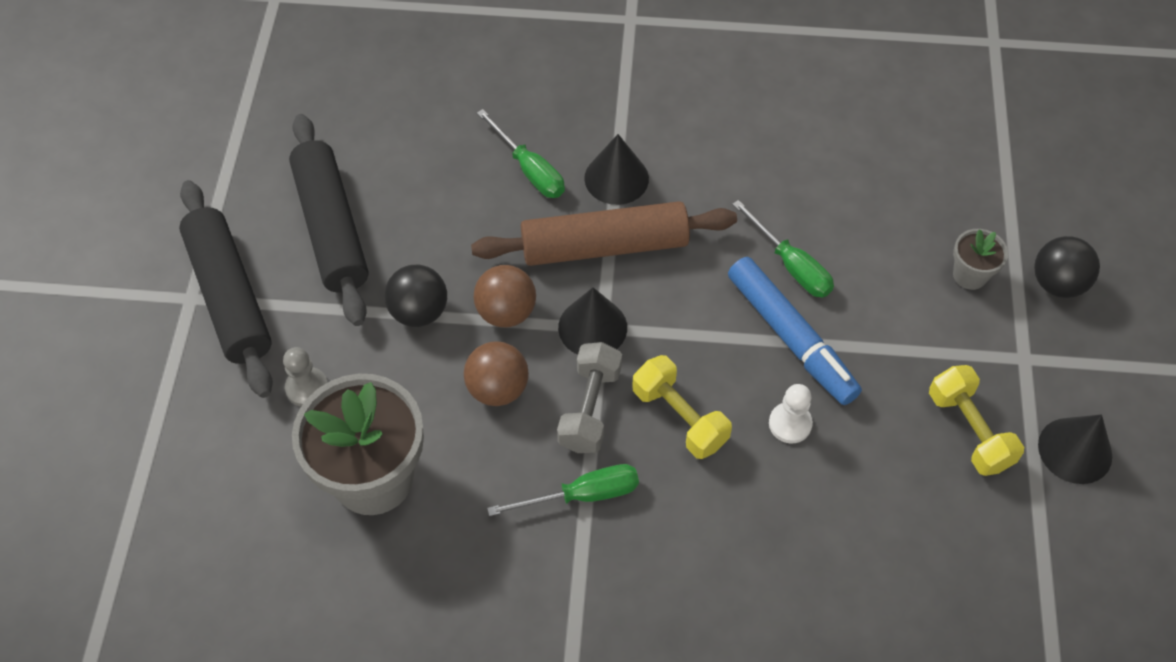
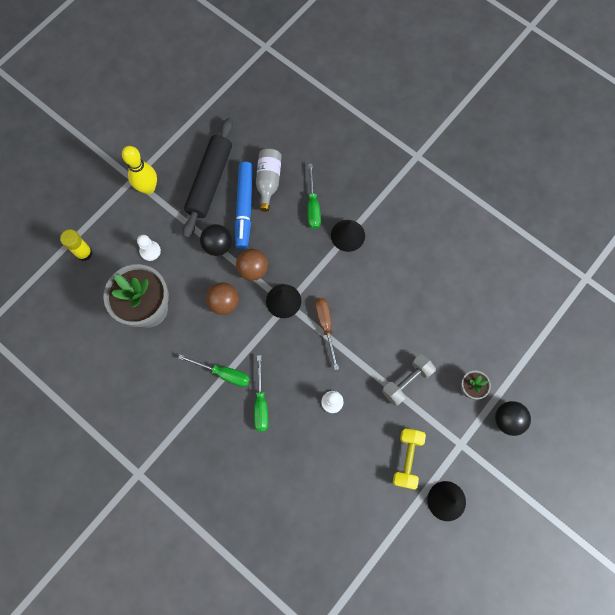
camera: 35 degrees right, 15 degrees up
black rolling pin [179,180,273,398] -> yellow bowling pin [122,146,157,194]
grey pawn [283,347,328,406] -> white pawn [137,235,161,261]
brown rolling pin [471,201,737,266] -> none
grey dumbbell [557,342,622,453] -> grey dumbbell moved to [382,354,436,406]
yellow dumbbell [632,355,732,459] -> none
blue marker [728,257,862,405] -> blue marker moved to [235,162,253,249]
green screwdriver [732,200,834,297] -> green screwdriver moved to [254,355,269,432]
none -> yellow glue stick [60,229,93,261]
none -> grey bottle [256,148,282,212]
none -> brown screwdriver [315,298,339,370]

